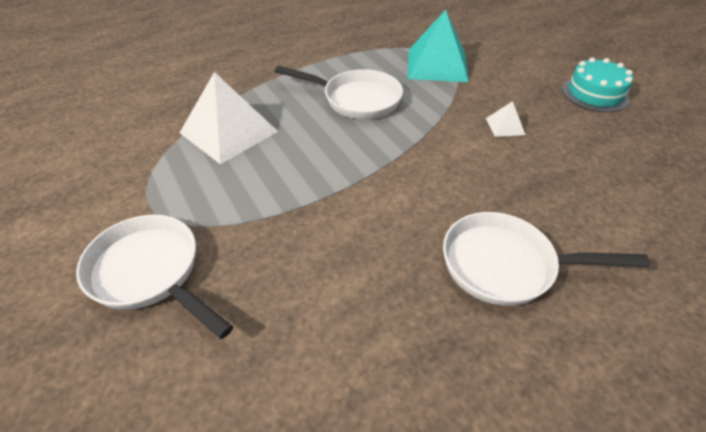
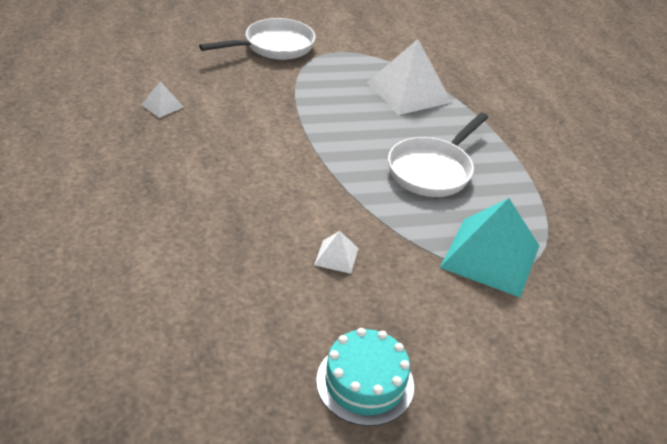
camera: 105 degrees right, 5 degrees down
white pan [443,212,650,306] -> none
none -> white pyramid [141,81,184,118]

